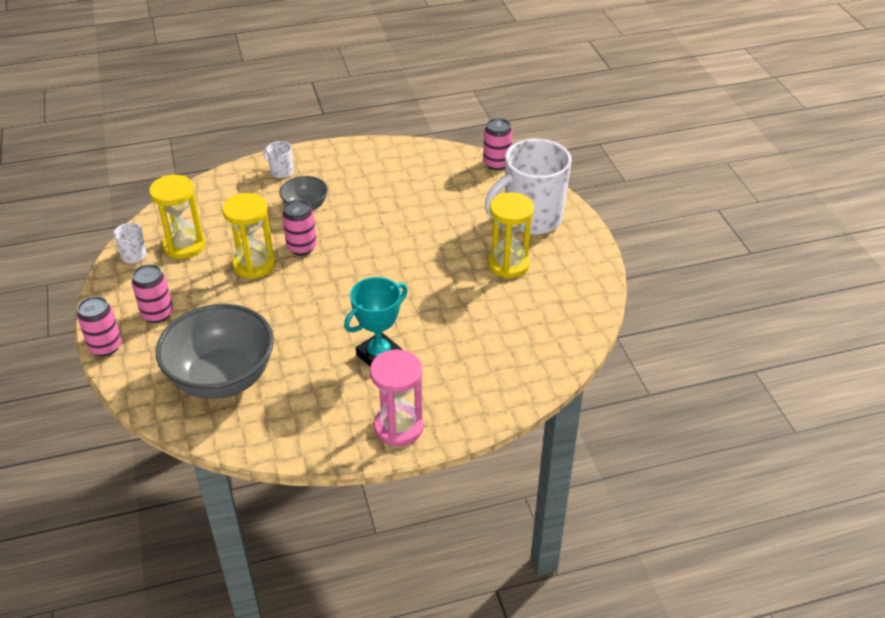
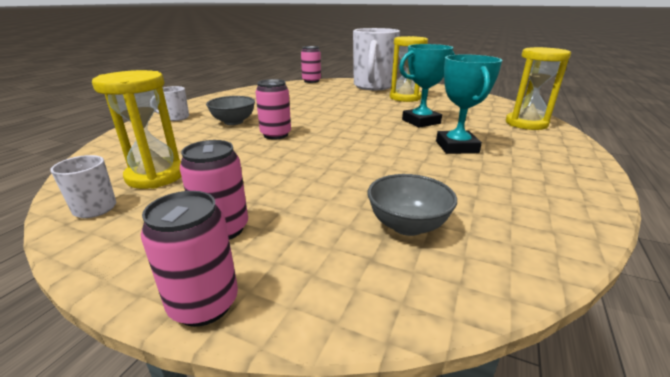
camera: 50 degrees left, 15 degrees down
grey bowl [156,304,274,399] -> grey bowl [368,174,457,236], size x0.50
yellow hourglass [222,193,275,279] -> yellow hourglass moved to [506,47,571,130]
pink hourglass [370,349,423,446] -> none
none -> turquoise trophy [399,44,455,128]

